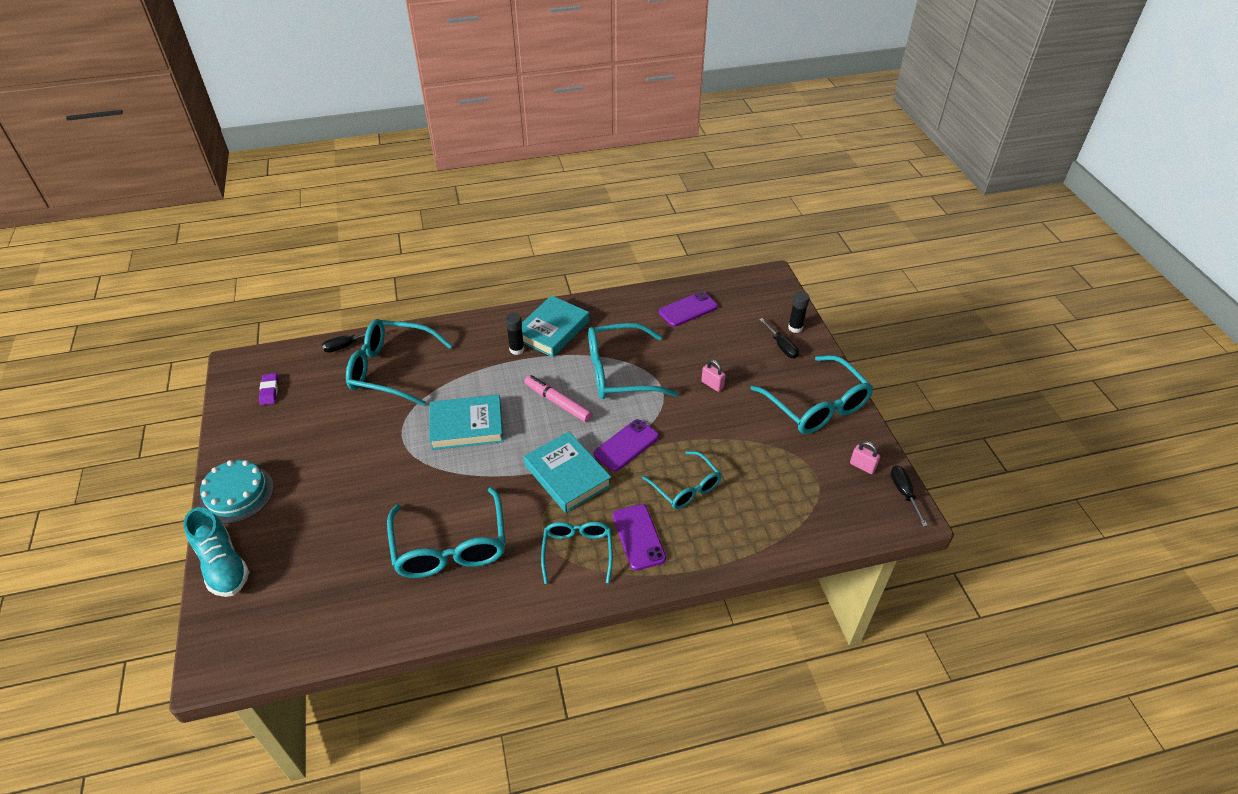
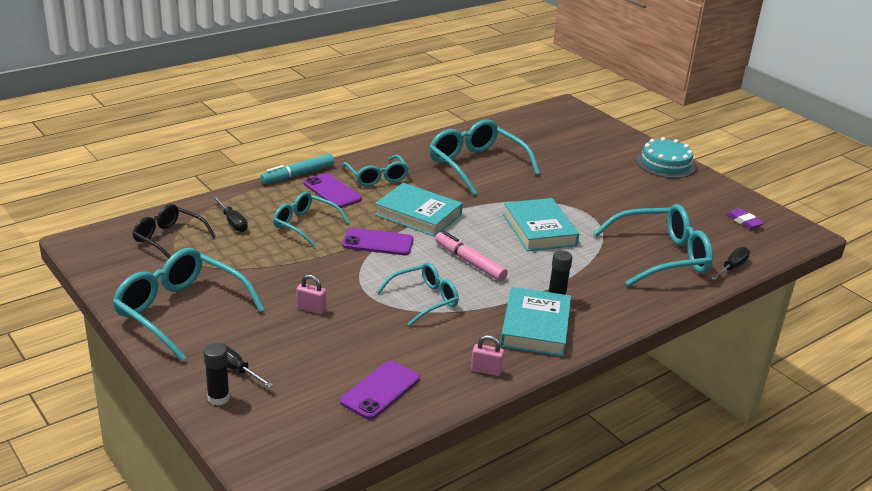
camera: 155 degrees right, 15 degrees down
turquoise shoe [184,507,249,597] -> none
turquoise book [429,395,503,450] -> turquoise book turned 75 degrees counterclockwise [503,198,579,251]
pink marker [525,375,592,422] -> pink marker turned 150 degrees counterclockwise [435,231,508,281]
turquoise glasses [588,323,678,399] -> turquoise glasses [377,262,459,326], size x0.61
purple phone [594,419,659,471] -> purple phone turned 75 degrees clockwise [342,228,413,255]
pink padlock [850,441,880,474] -> pink padlock moved to [471,335,504,376]
black screwdriver [891,465,928,527] -> black screwdriver moved to [213,196,248,232]
none -> black glasses [132,204,216,258]
none -> turquoise marker [260,154,335,184]

